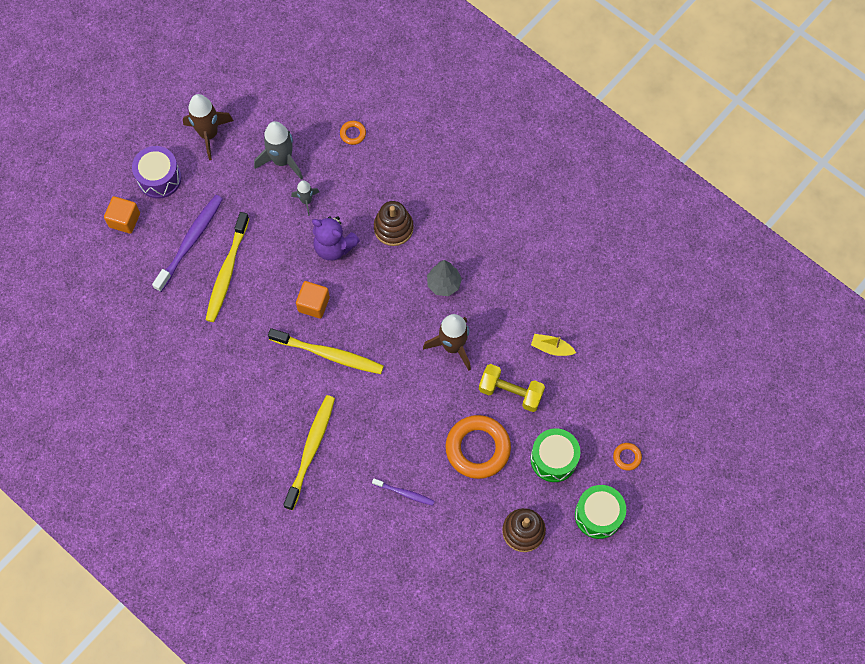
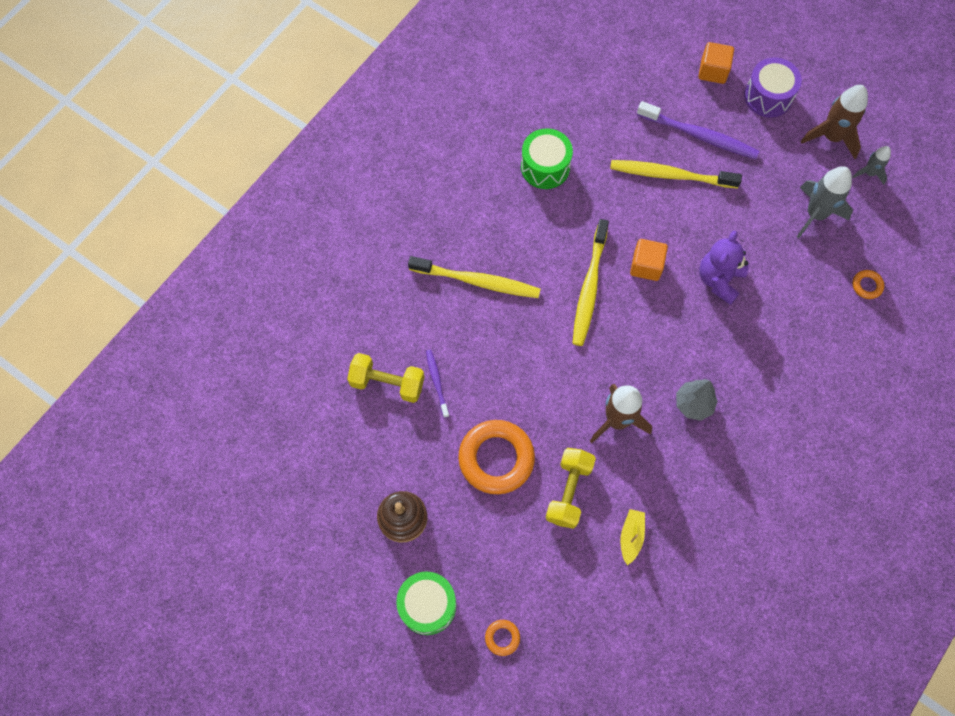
camera: 85 degrees right, 0 degrees up
grey rocket [291,180,319,216] -> grey rocket moved to [852,146,891,185]
purple toothbrush [372,479,434,506] -> purple toothbrush turned 150 degrees clockwise [426,350,449,418]
brown stacking toy [374,201,414,246] -> none
green drum [530,428,580,482] -> green drum moved to [521,128,573,189]
none -> yellow dumbbell [347,353,424,403]

